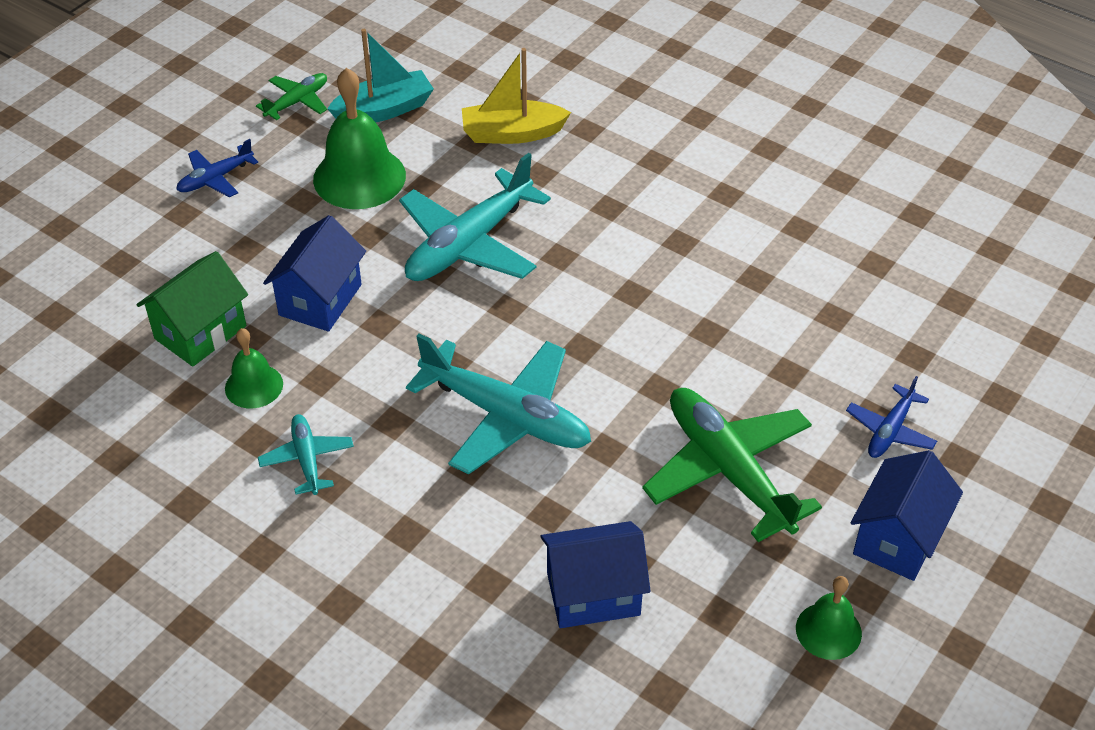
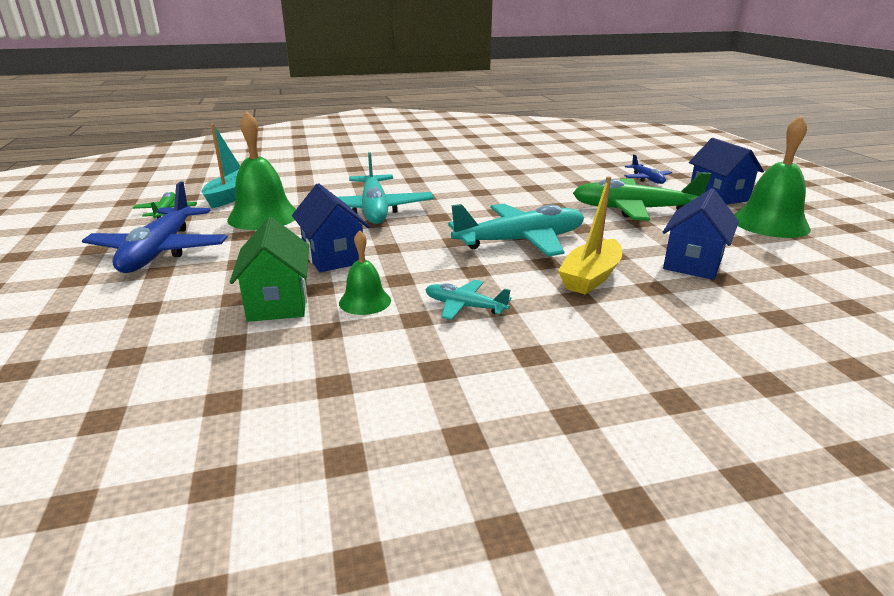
camera: 50 degrees left, 20 degrees down
blue plane [176,139,258,197] -> blue plane [82,181,227,273], size x1.98
yellow boat [462,48,571,144] -> yellow boat moved to [558,176,622,295]
green bell [796,576,862,660] -> green bell [734,116,811,238], size x1.80

